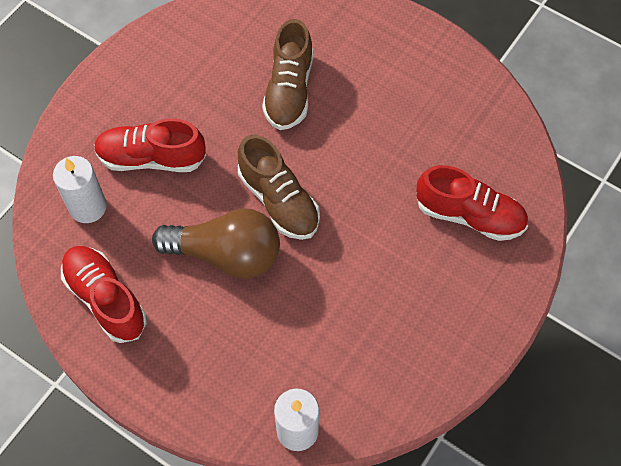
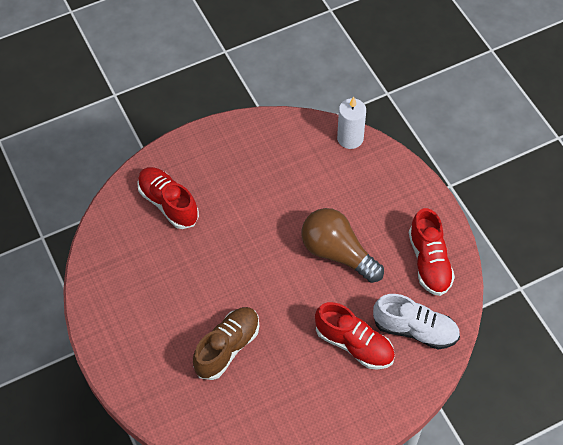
camera: 150 degrees left, 5 degrees down
white candle [53,156,107,223] -> white shoe [373,294,460,349]
brown shoe [238,135,320,240] -> none

